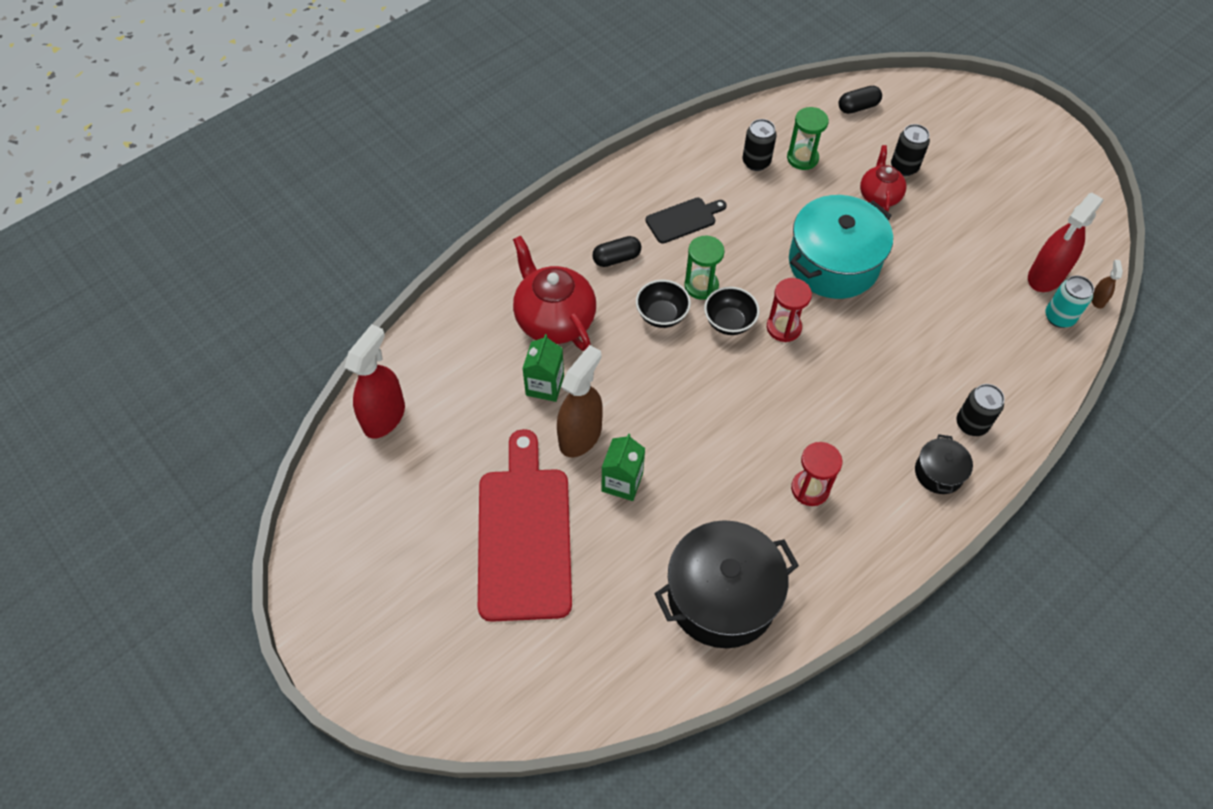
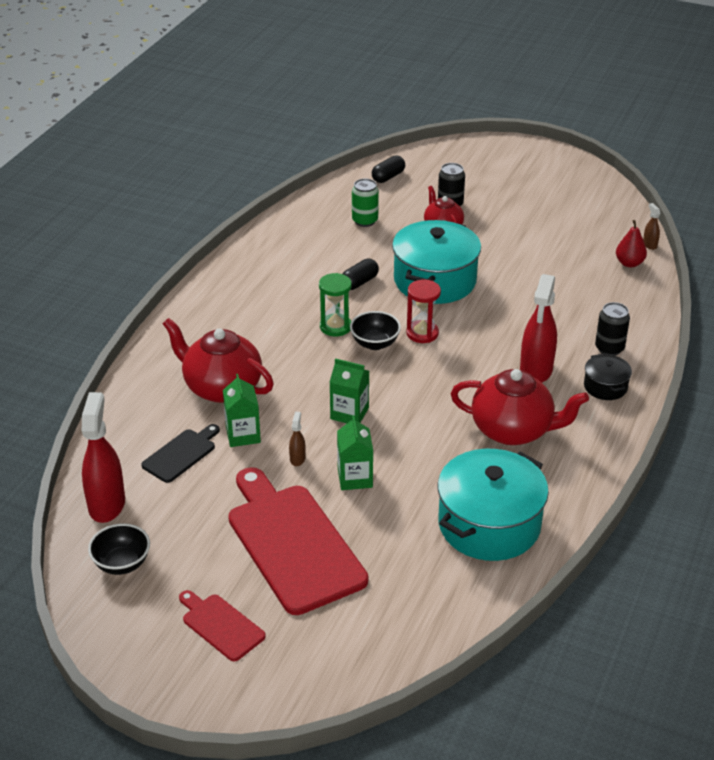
camera: 25 degrees left, 20 degrees down
brown spray bottle [557,345,603,457] -> brown spray bottle [289,412,306,466], size x0.44
black capsule [592,236,641,267] -> black capsule moved to [342,259,379,290]
black bowl [636,280,691,328] -> black bowl moved to [88,523,150,575]
black cutting board [645,198,727,244] -> black cutting board moved to [141,424,220,483]
black pot [654,520,799,648] -> turquoise pot [438,449,549,561]
black can [743,119,777,171] -> none
green hourglass [787,107,829,170] -> green can [352,178,379,227]
red hourglass [791,442,842,506] -> red teapot [451,369,589,445]
red spray bottle [1028,193,1104,292] -> red spray bottle moved to [520,274,557,383]
turquoise can [1045,276,1094,328] -> red pear [616,220,647,268]
none -> red cutting board [179,590,266,661]
none -> green carton [330,358,369,423]

